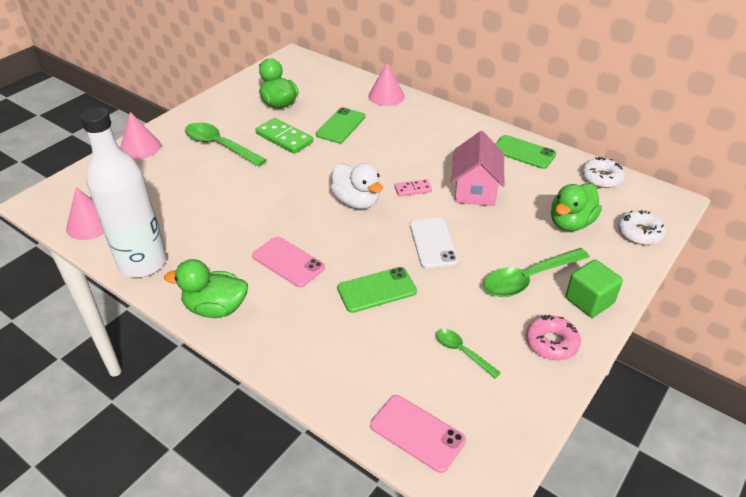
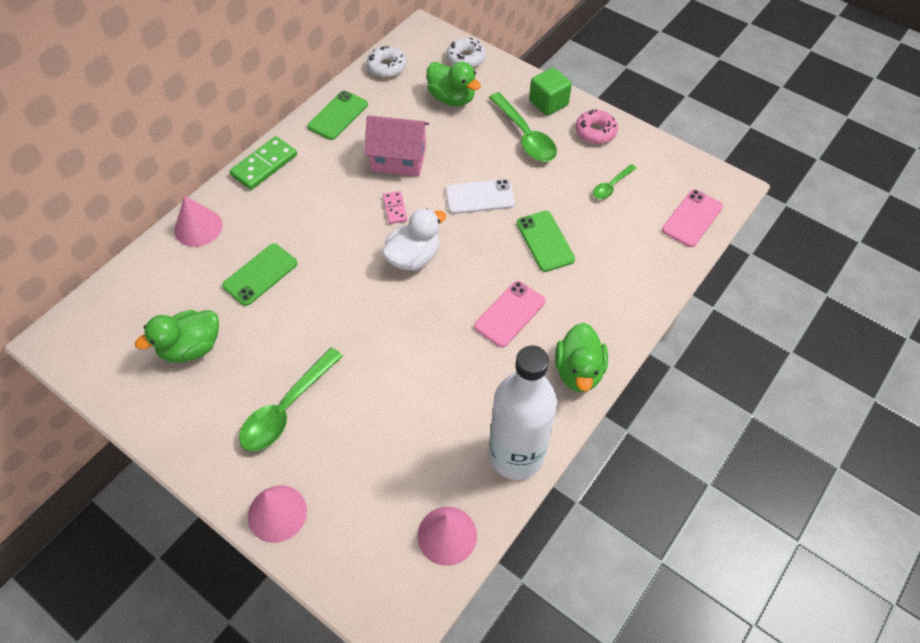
camera: 90 degrees left, 15 degrees up
green domino [255,118,313,154] -> green domino moved to [229,136,297,190]
green phone [316,107,365,143] -> green phone turned 75 degrees counterclockwise [222,244,297,306]

